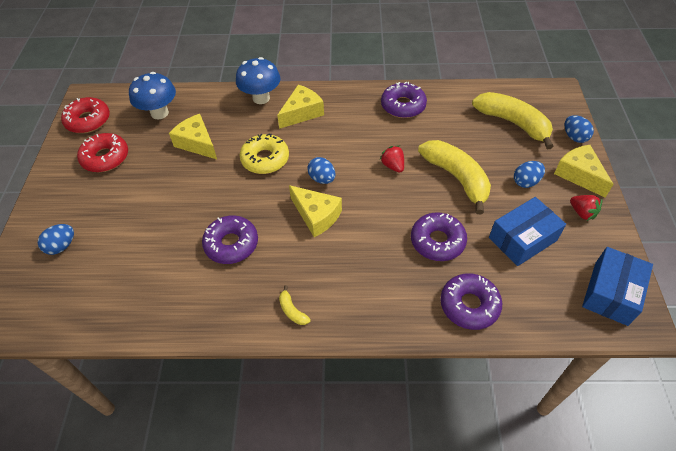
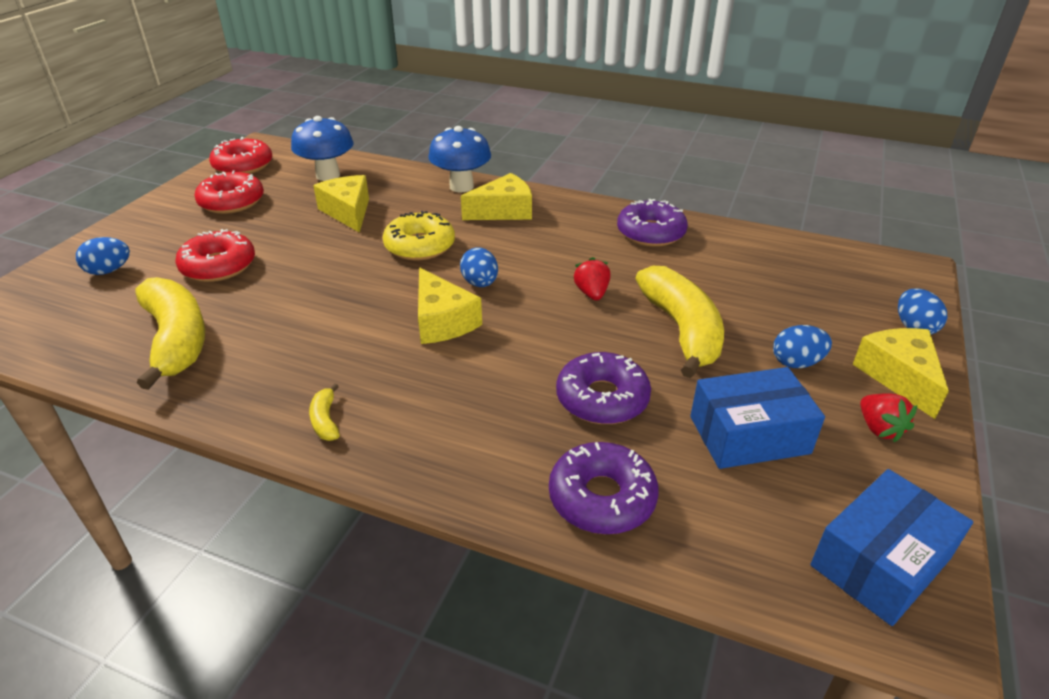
camera: 20 degrees right, 15 degrees down
purple donut [202,215,258,264] -> none
yellow banana [472,92,554,149] -> yellow banana moved to [135,277,205,390]
none -> red donut [175,229,255,282]

